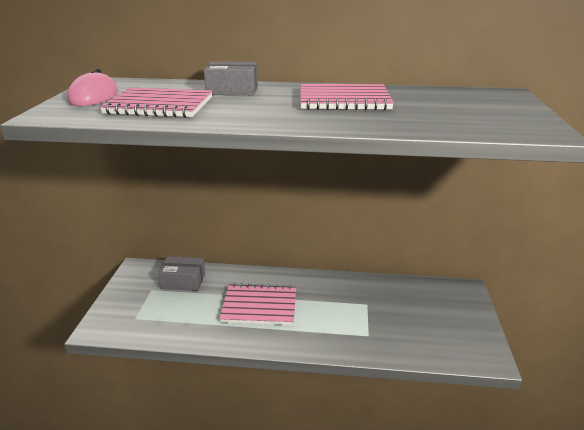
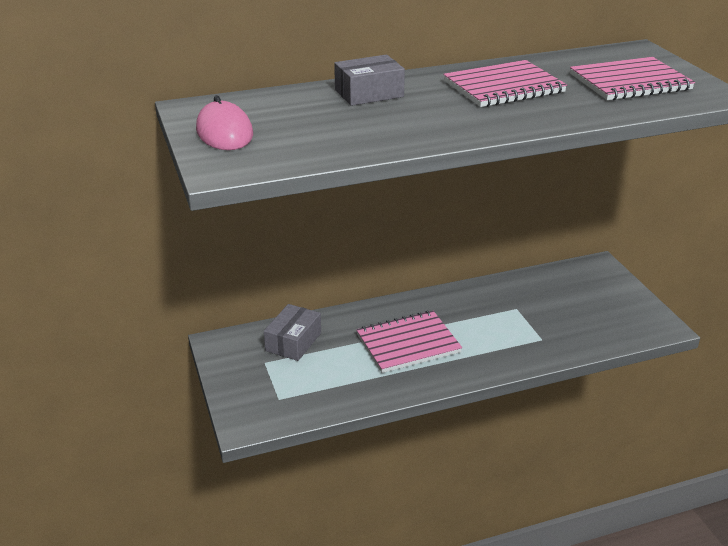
camera: 25 degrees left, 5 degrees up
pink notebook [100,88,212,118] -> pink notebook moved to [570,57,695,101]
grey box [158,256,205,291] -> grey box turned 45 degrees counterclockwise [264,304,321,361]

